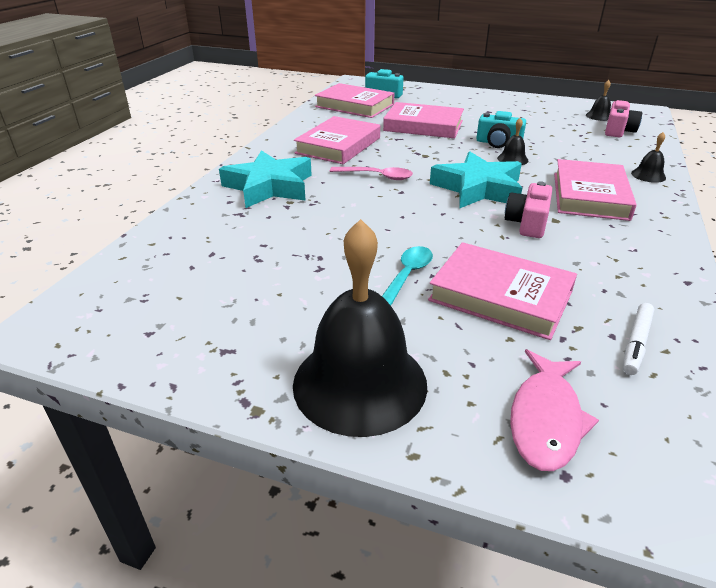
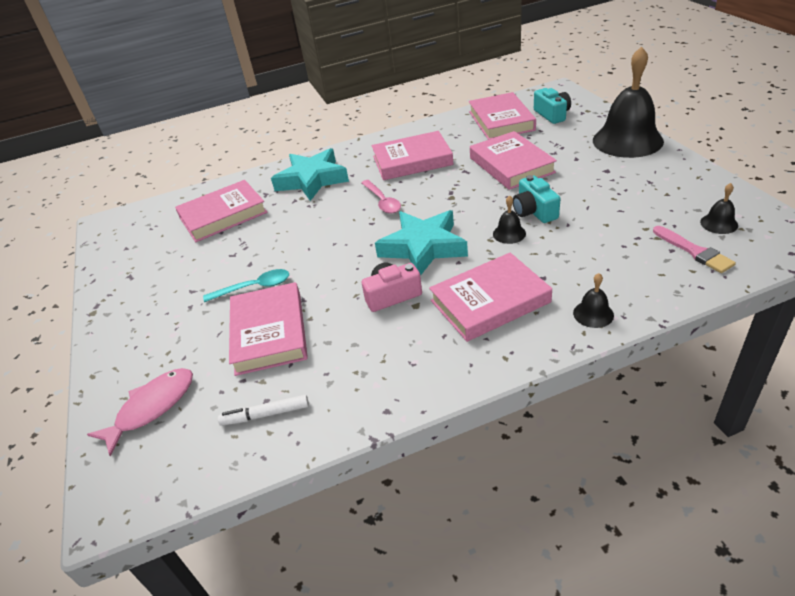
camera: 55 degrees right, 5 degrees up
black bell [293,219,427,437] -> black bell moved to [593,46,664,158]
pink fish [510,349,599,471] -> pink fish turned 150 degrees clockwise [87,368,193,457]
pink camera [605,100,642,137] -> pink brush [653,226,736,273]
none -> pink book [175,180,268,242]

